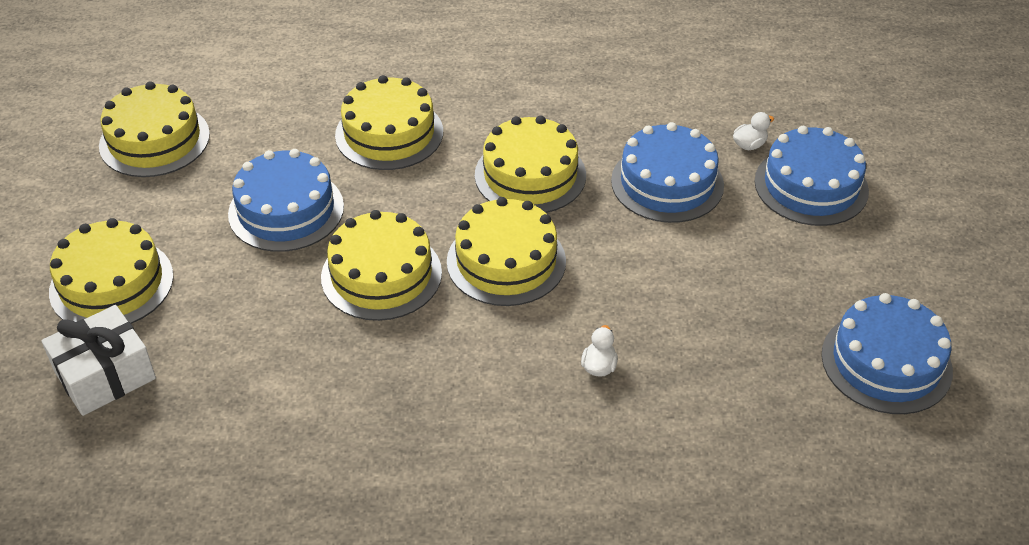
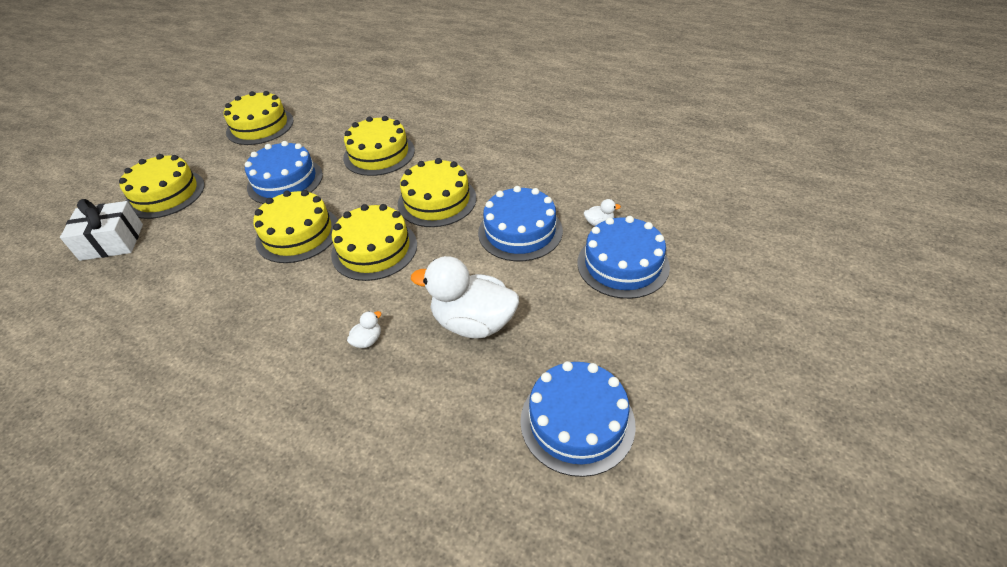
camera: 30 degrees right, 0 degrees up
none -> white duck [411,256,519,339]

